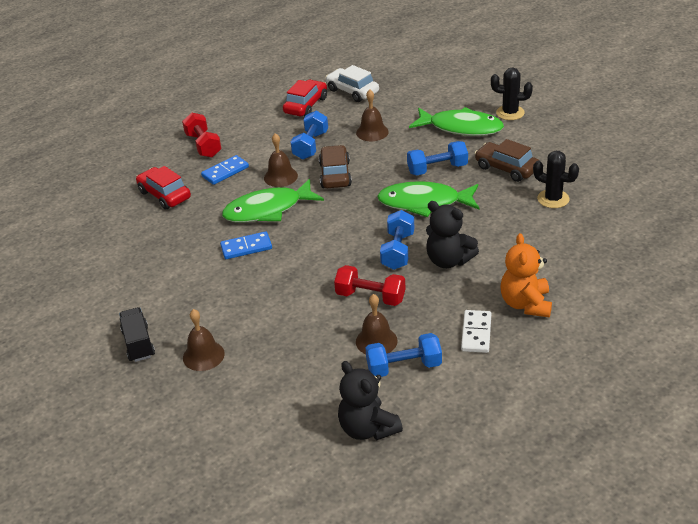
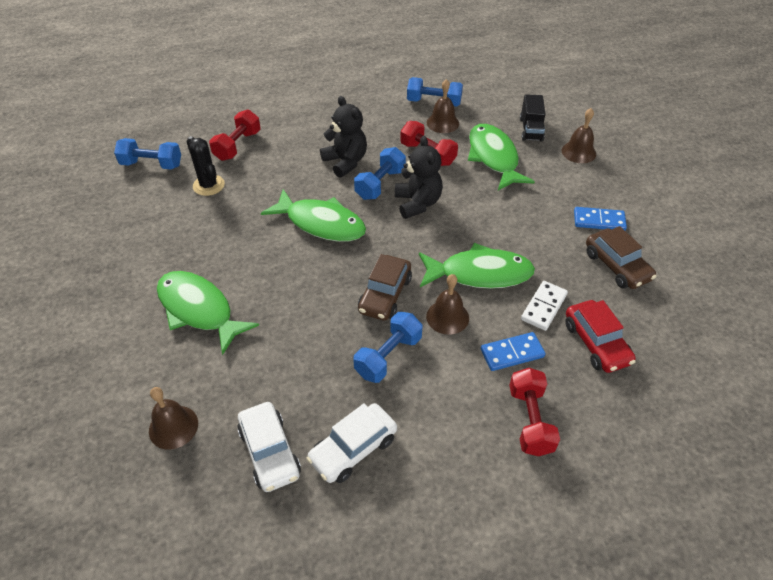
camera: 160 degrees left, 10 degrees up
black truck [119,307,155,362] -> black truck moved to [520,94,545,141]
blue domino [220,231,272,259] -> blue domino moved to [574,207,627,230]
red car [283,80,327,116] -> white car [306,403,397,483]
black teddy bear [338,361,403,440] -> black teddy bear moved to [395,136,443,219]
brown bell [356,90,389,141] -> brown bell moved to [149,387,198,450]
blue dumbbell [407,141,468,176] -> blue dumbbell moved to [114,138,181,169]
white domino [461,310,491,353] -> white domino moved to [521,281,568,331]
brown car [475,139,539,182] -> brown car moved to [586,226,657,289]
black cactus [491,67,533,120] -> none
orange teddy bear [500,233,552,317] -> none
none -> red dumbbell [209,109,261,161]
none -> green fish [468,124,535,190]

